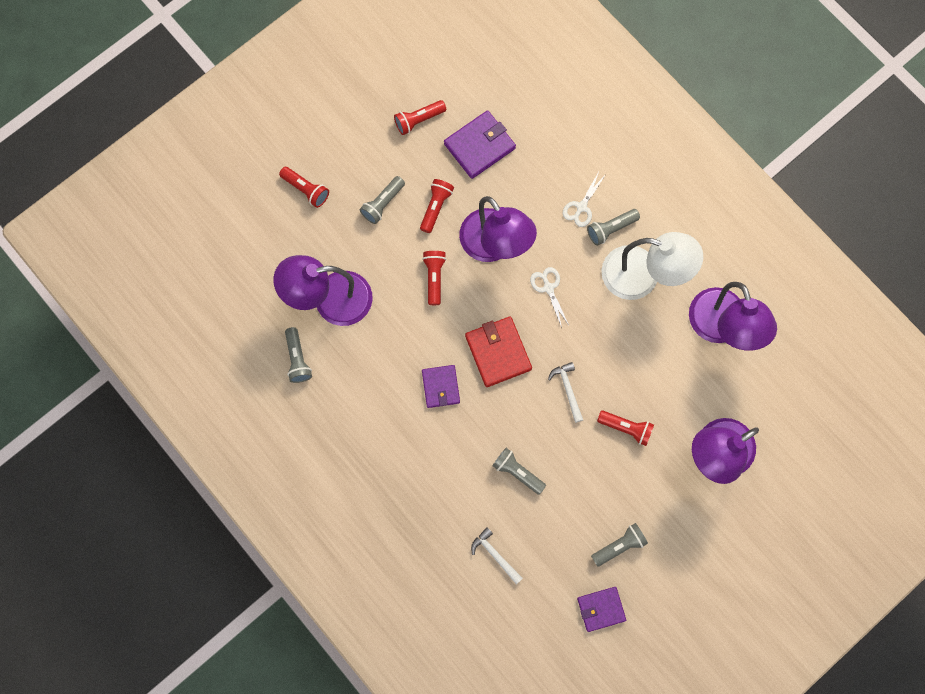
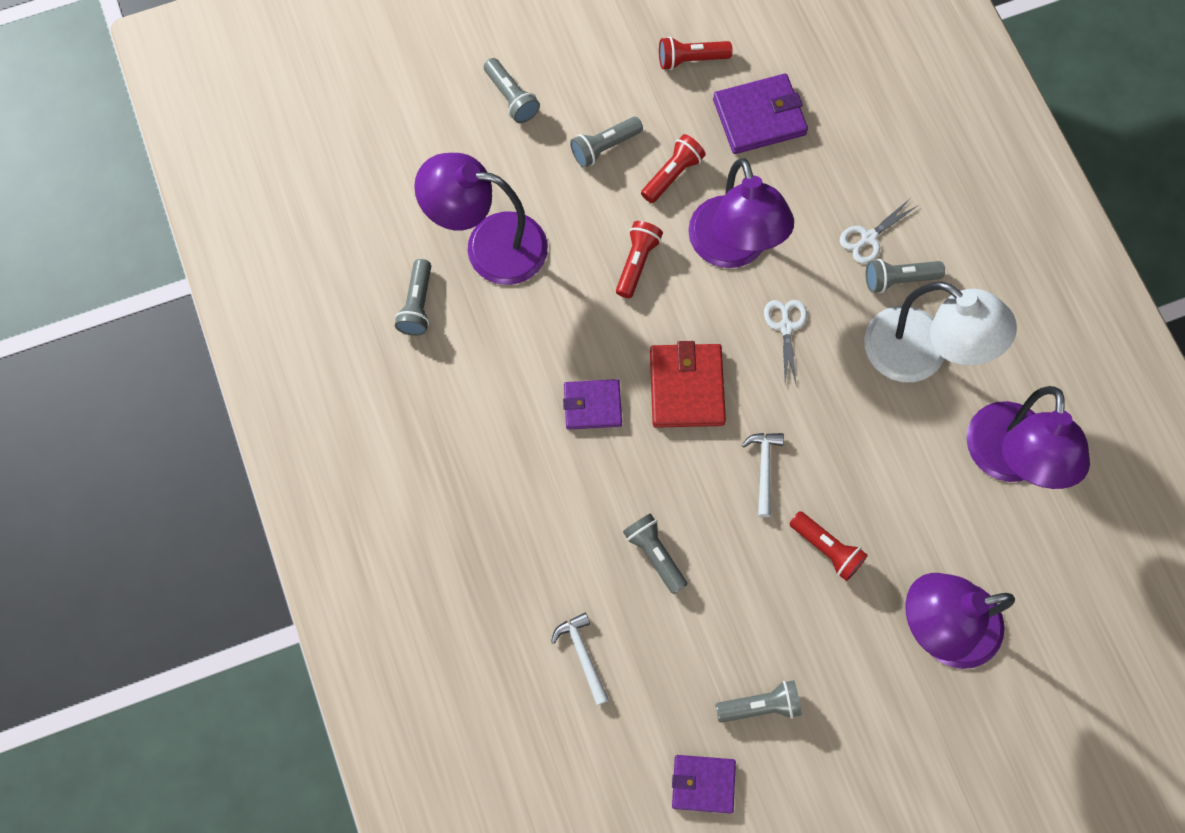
camera: 20 degrees right, 5 degrees down
red flashlight [279,167,329,208] -> grey flashlight [484,58,540,123]
purple wallet [422,365,460,408] -> purple wallet turned 75 degrees clockwise [563,379,622,430]

